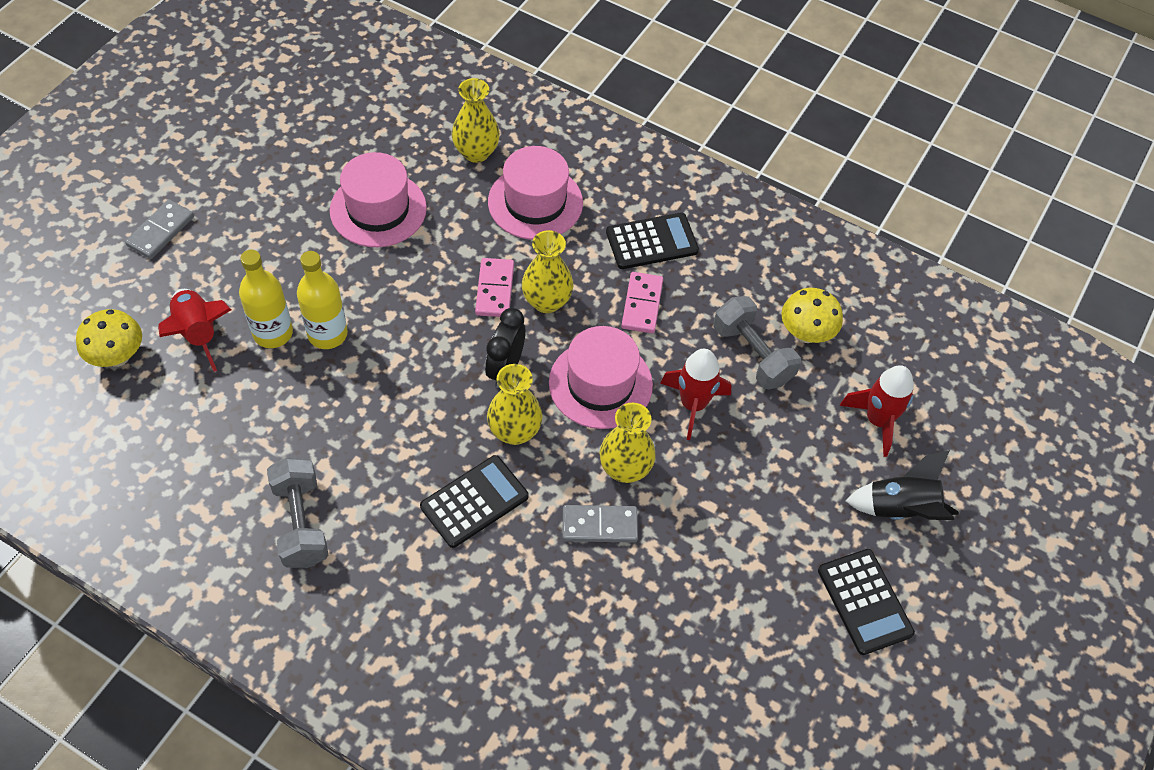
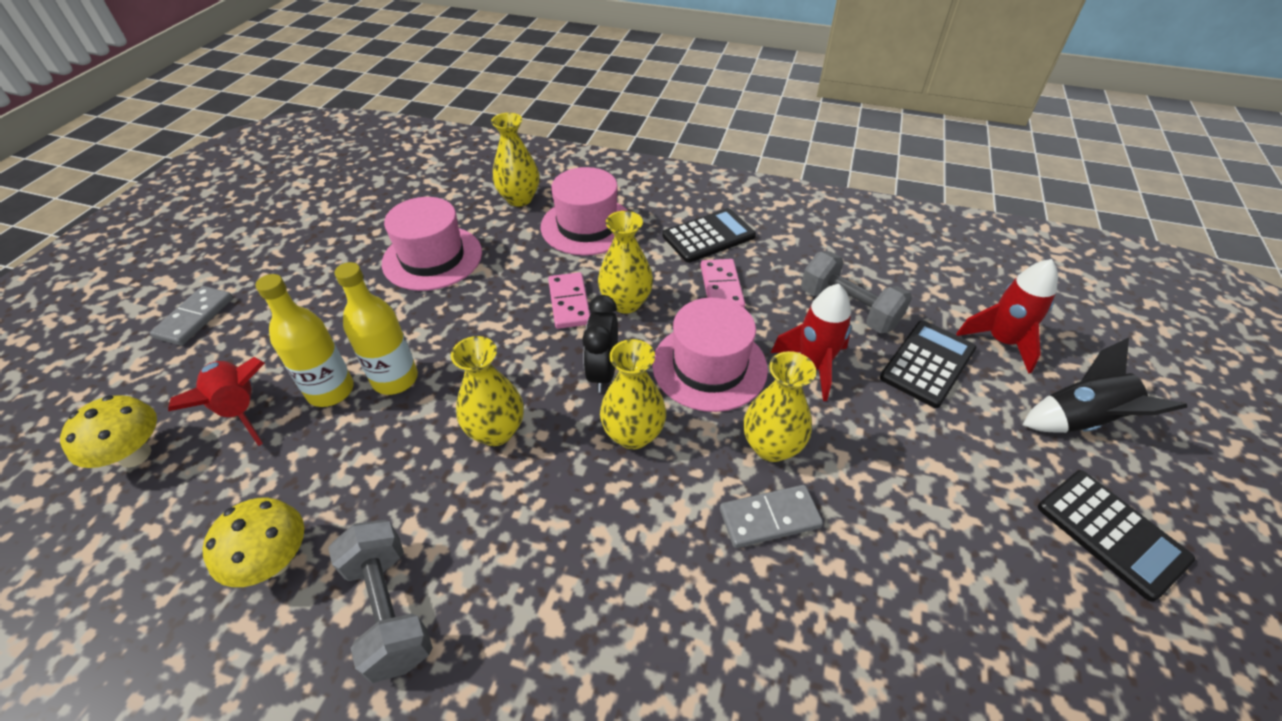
camera: 10 degrees left, 10 degrees down
black calculator [420,455,529,548] -> black calculator moved to [880,320,976,408]
yellow mushroom [781,288,843,343] -> yellow mushroom moved to [202,498,304,587]
none -> yellow vase [451,336,523,446]

